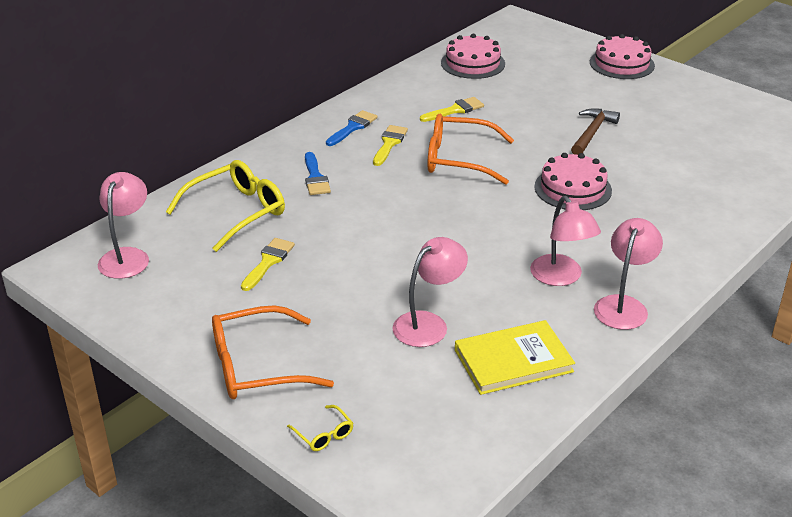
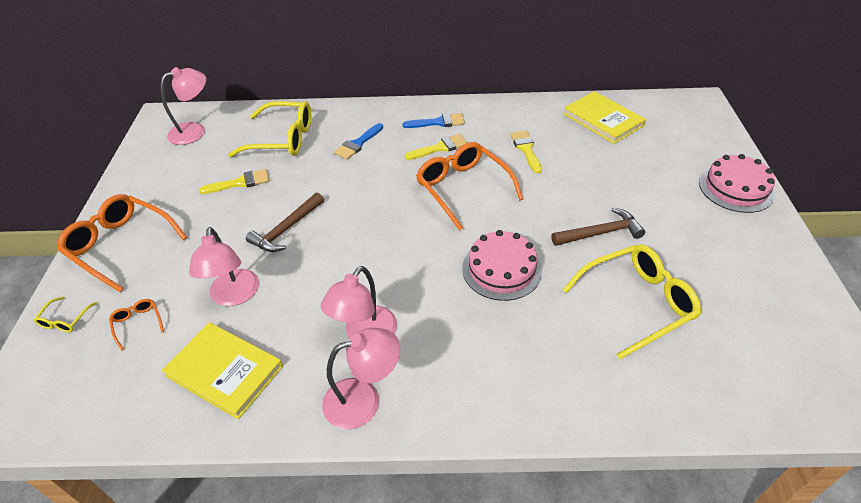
camera: 50 degrees right, 10 degrees up
pink lamp [393,237,468,347] -> pink lamp turned 75 degrees clockwise [189,227,259,306]
yellow brush [420,97,484,122] -> yellow brush turned 120 degrees counterclockwise [510,130,542,174]
pink cake [441,34,505,79] -> yellow book [563,91,646,144]
none -> orange glasses [109,299,164,350]
none -> brown hammer [246,192,324,252]
none -> yellow glasses [563,244,701,360]

